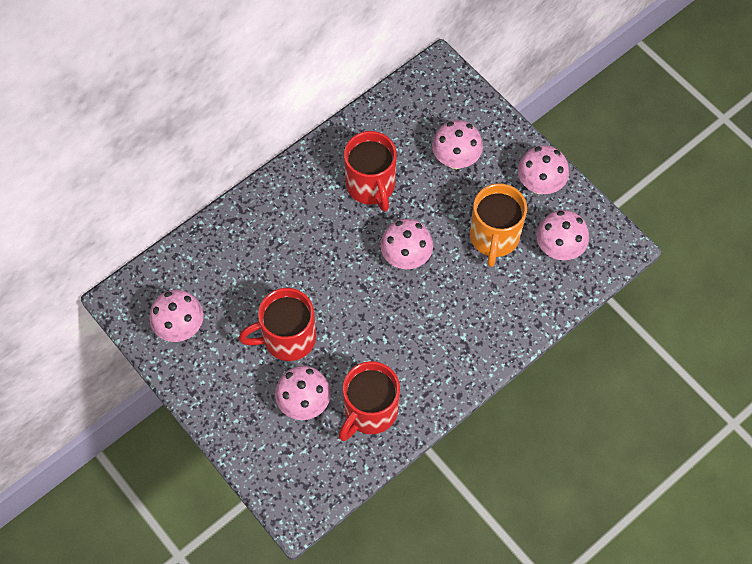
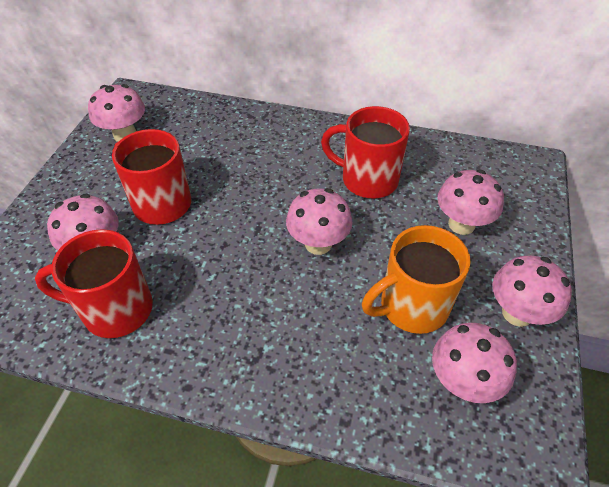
camera: 55 degrees right, 15 degrees down
red mug [344,131,397,212] -> red mug turned 75 degrees clockwise [321,106,410,198]

